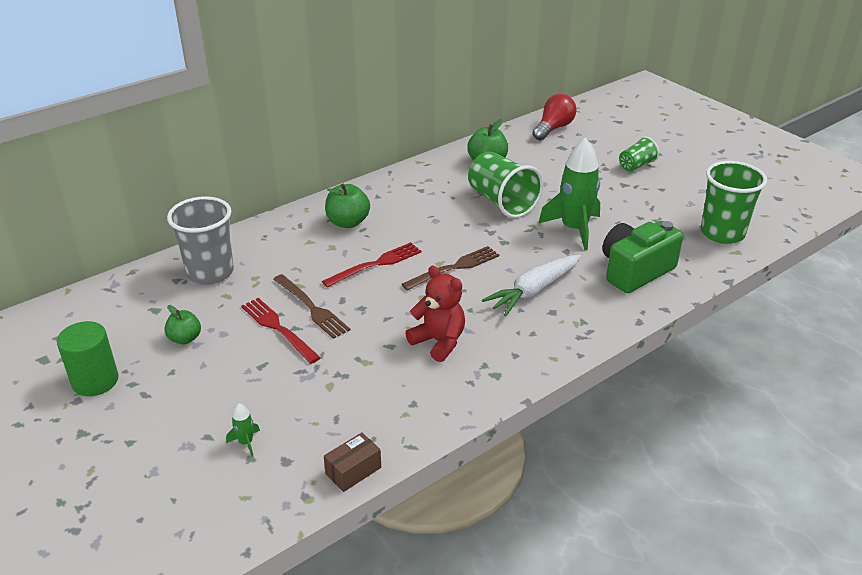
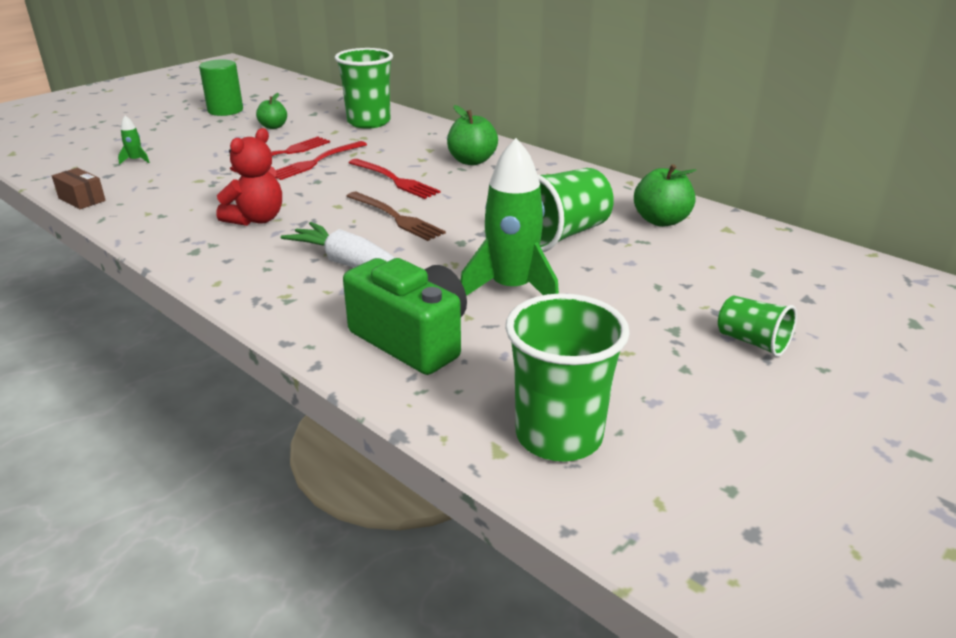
camera: 80 degrees right, 5 degrees down
grey cup [167,196,234,285] -> green cup [335,48,393,129]
brown fork [273,274,350,339] -> red fork [275,141,367,180]
red light bulb [533,94,577,141] -> none

